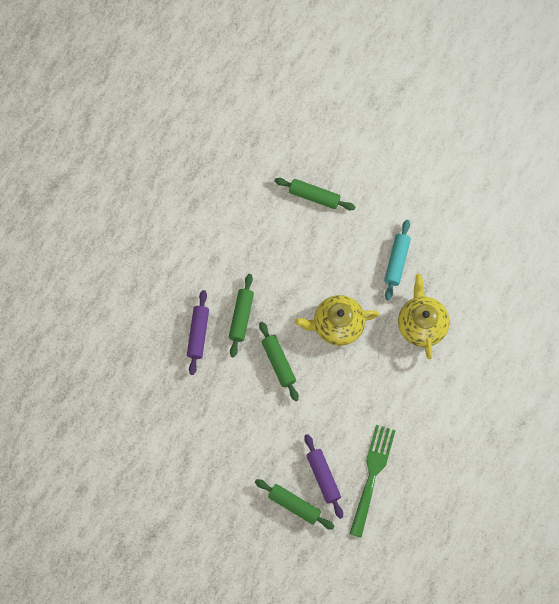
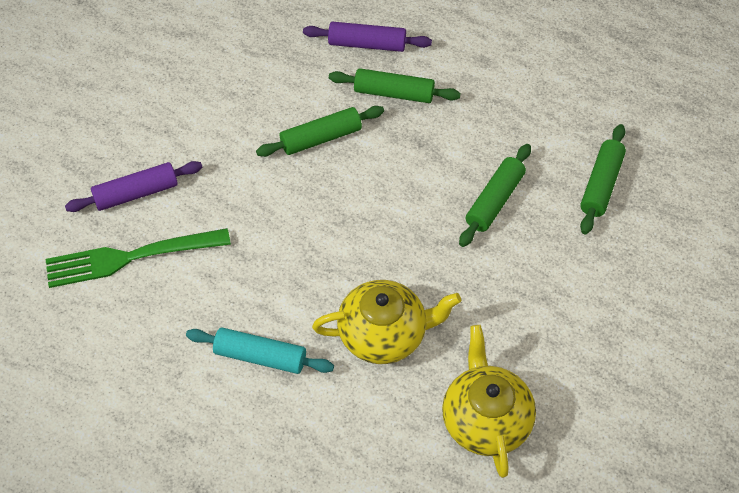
camera: 90 degrees right, 15 degrees down
green rolling pin [255,479,335,530] -> green rolling pin moved to [459,144,531,247]
yellow teapot [295,295,379,346] -> yellow teapot moved to [442,325,536,478]
green fork [349,425,396,538] -> green fork turned 150 degrees clockwise [46,228,231,288]
turquoise rolling pin [384,220,411,300] -> turquoise rolling pin moved to [186,328,334,374]

